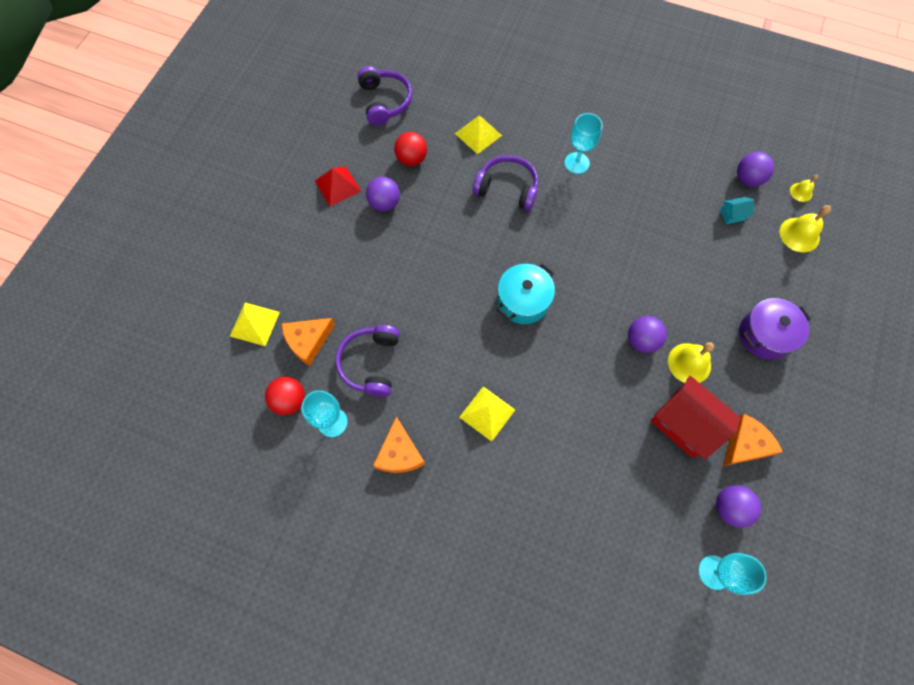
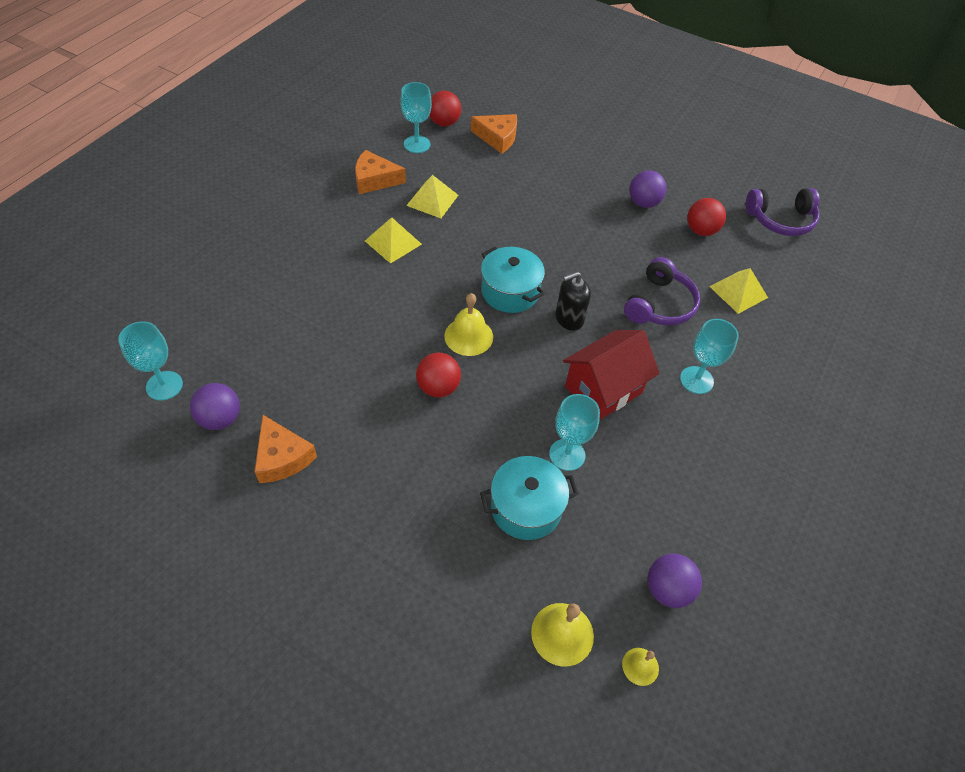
camera: 95 degrees right, 15 degrees down
yellow pyramid [230,303,280,346] -> yellow pyramid moved to [406,175,458,218]
orange cheese [282,318,335,366] -> orange cheese turned 135 degrees clockwise [471,114,517,154]
red pyramid [315,166,361,206] -> none
purple headphones [335,325,400,397] -> none
purple ball [628,316,667,353] -> red ball [416,353,461,398]
red house [651,376,740,460] -> red house moved to [563,330,659,420]
yellow bell [668,342,714,383] -> yellow bell moved to [444,293,493,356]
turquoise house [720,197,754,224] -> none
purple pot [739,298,811,360] -> none
none -> turquoise pot [480,456,578,540]
none -> turquoise goblet [549,394,600,471]
none -> black soap dispenser [556,271,591,331]

